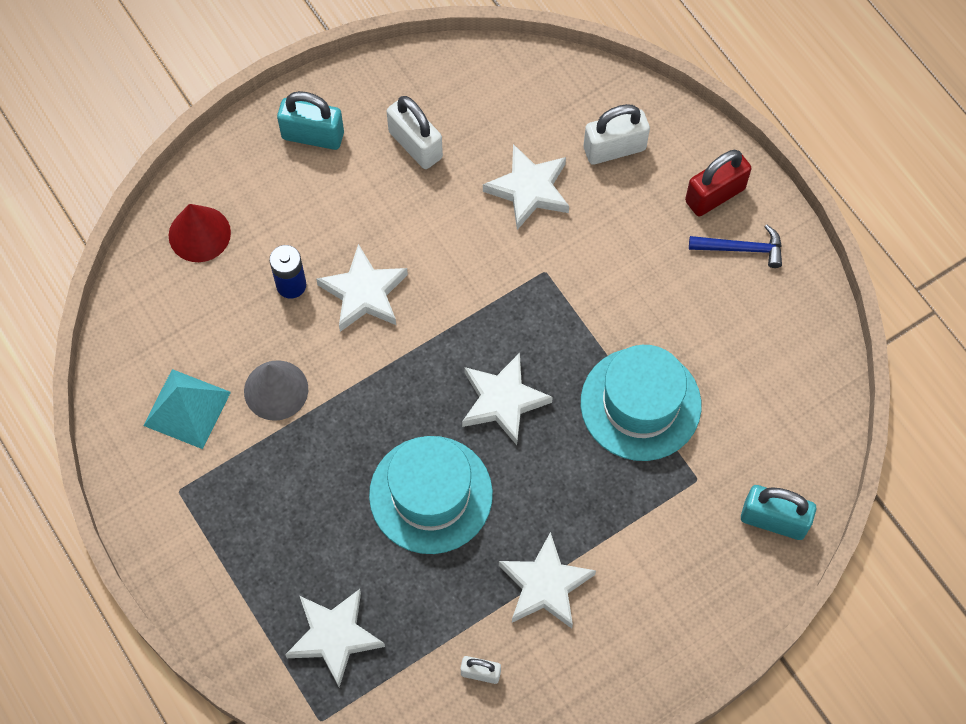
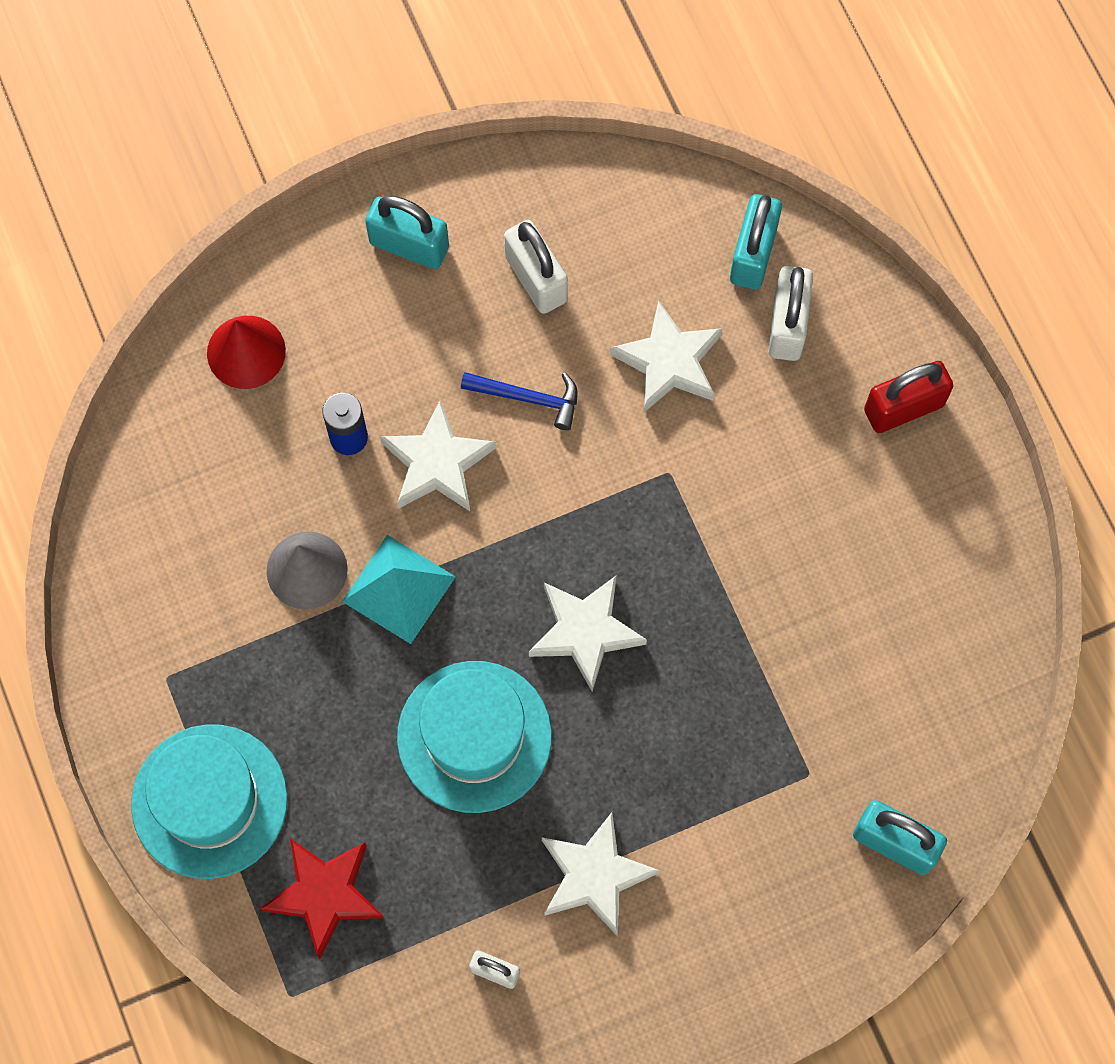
camera: 10 degrees right, 5 degrees up
turquoise pyramid [143,369,231,449] -> turquoise pyramid moved to [342,535,456,644]
white star [285,589,385,687] -> red star [260,838,384,959]
turquoise hat [581,345,701,461] -> turquoise hat moved to [131,724,288,879]
white padlock [584,104,650,165] -> white padlock turned 75 degrees counterclockwise [768,266,813,361]
blue hammer [689,224,782,268] -> blue hammer moved to [461,372,578,430]
none -> turquoise padlock [730,194,782,290]

